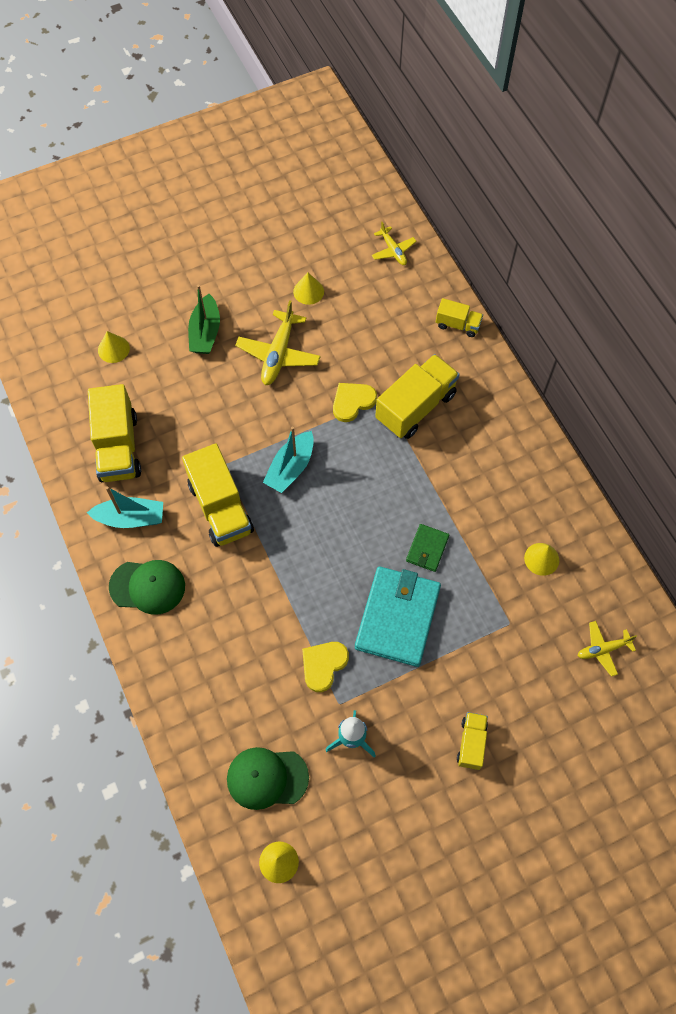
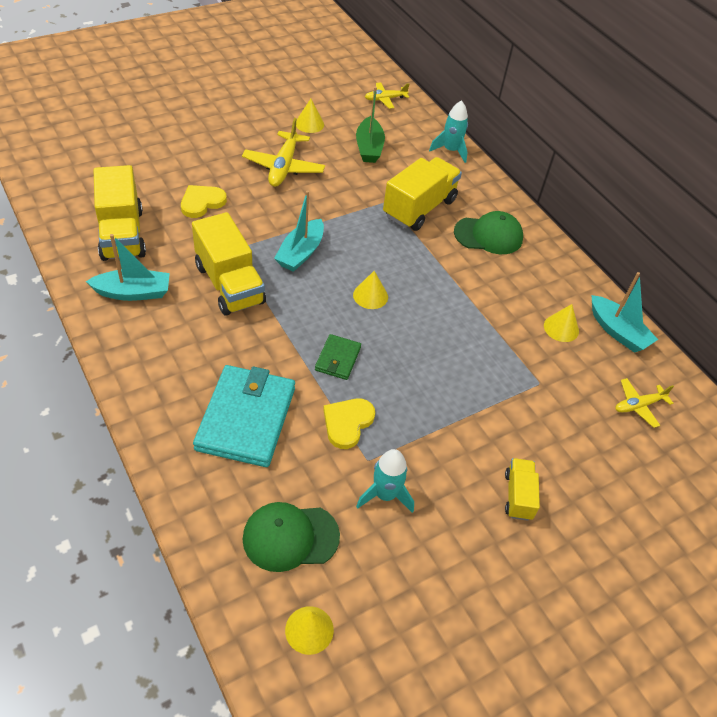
camera: 10 degrees left, 15 degrees down
yellow cone [98,331,130,363] -> yellow cone moved to [353,271,388,309]
green cap [109,560,185,615] -> green cap moved to [454,211,523,254]
green boat [188,285,220,354] -> green boat moved to [356,87,385,163]
yellow heart [333,383,377,422] -> yellow heart moved to [181,185,227,218]
turquoise wallet [355,566,441,667] -> turquoise wallet moved to [193,365,295,467]
yellow plane [372,222,417,265] -> yellow plane turned 105 degrees clockwise [365,82,409,109]
green wallet [406,524,449,572] -> green wallet moved to [315,334,361,380]
yellow truck [436,298,483,337] -> turquoise rocket [429,100,468,163]
none -> turquoise boat [592,272,658,353]

